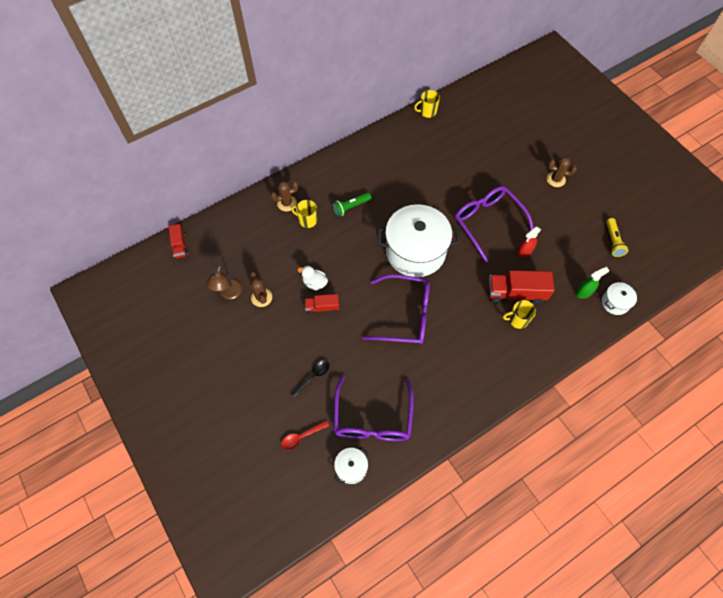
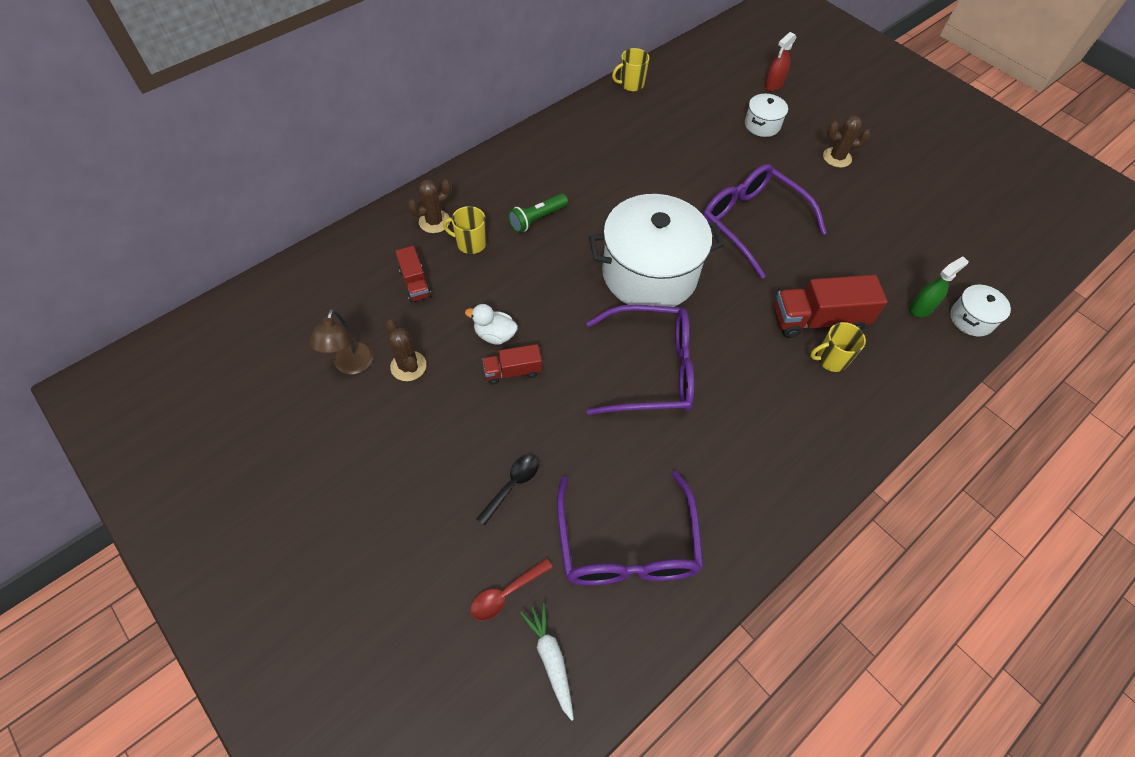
camera: 10 degrees left, 5 degrees down
red truck [168,224,188,259] -> red truck moved to [395,246,431,302]
white pot [334,447,368,485] -> white pot moved to [745,94,788,137]
red spray bottle [517,227,541,258] -> red spray bottle moved to [765,32,796,91]
yellow flashlight [606,218,628,257] -> none
none -> white carrot [520,603,574,721]

